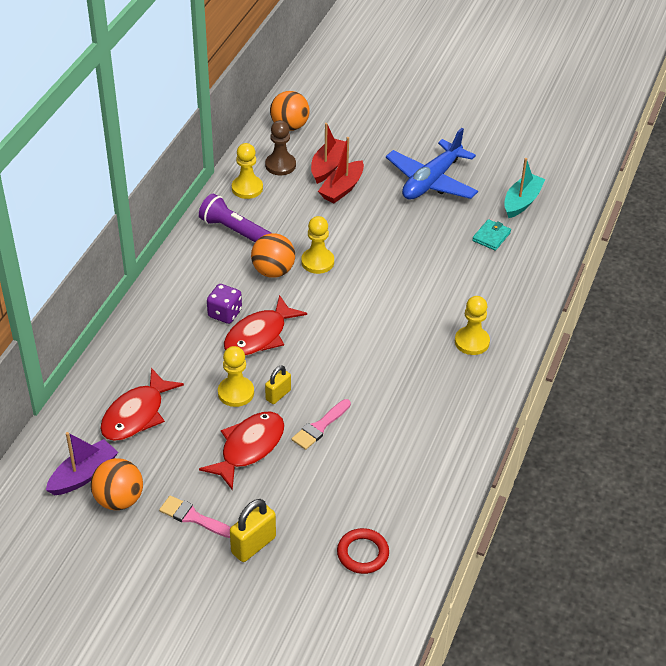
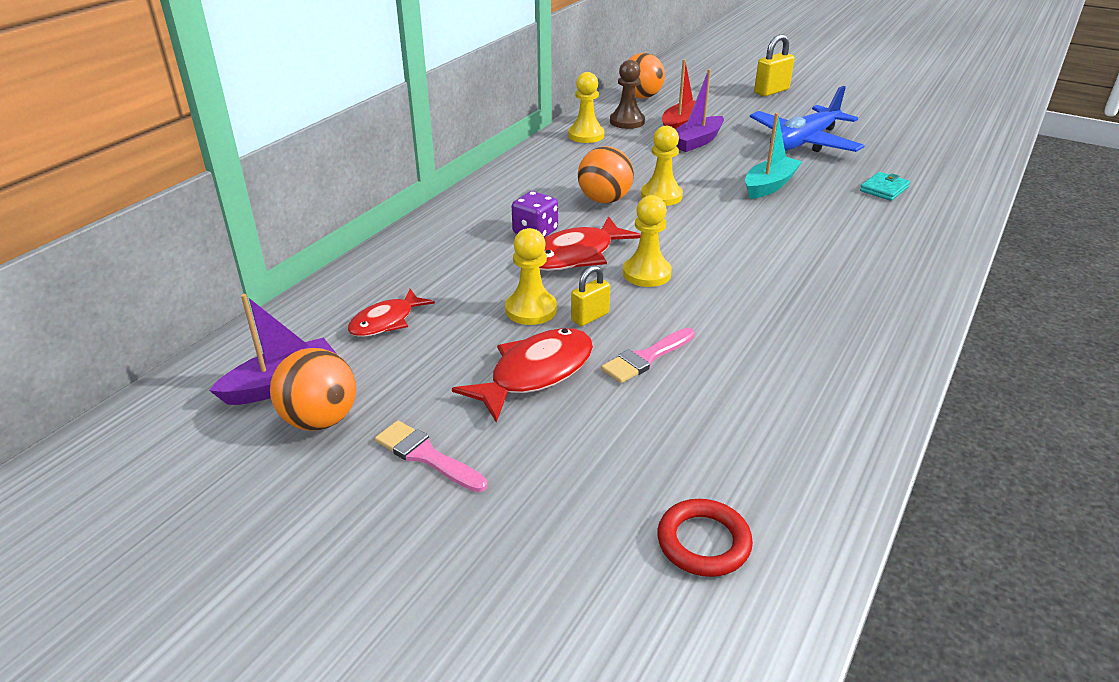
camera: 10 degrees right, 10 degrees down
red fish [100,368,184,441] -> red fish [348,289,435,337], size x0.65
purple flashlight [199,194,271,242] -> none
yellow padlock [230,499,276,562] -> yellow padlock moved to [754,34,795,96]
red boat [318,137,364,203] -> purple boat [676,69,724,152]
yellow pawn [455,296,490,355] -> yellow pawn moved to [623,195,672,287]
turquoise boat [504,158,546,218] -> turquoise boat moved to [745,113,802,199]

